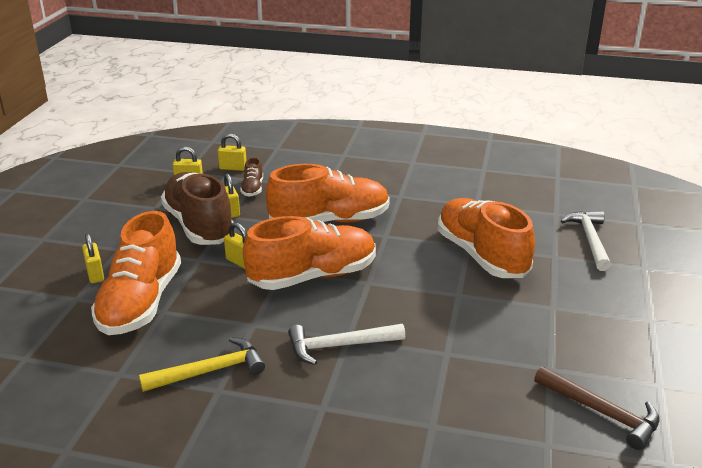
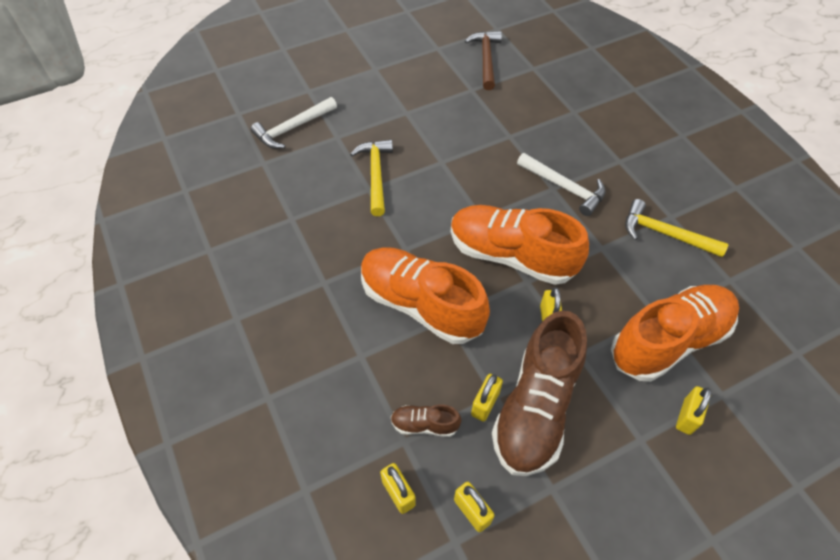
camera: 130 degrees left, 25 degrees up
brown shoe [240,157,263,196] -> brown shoe turned 135 degrees counterclockwise [391,404,461,437]
orange shoe [438,198,535,278] -> yellow hammer [350,140,393,216]

